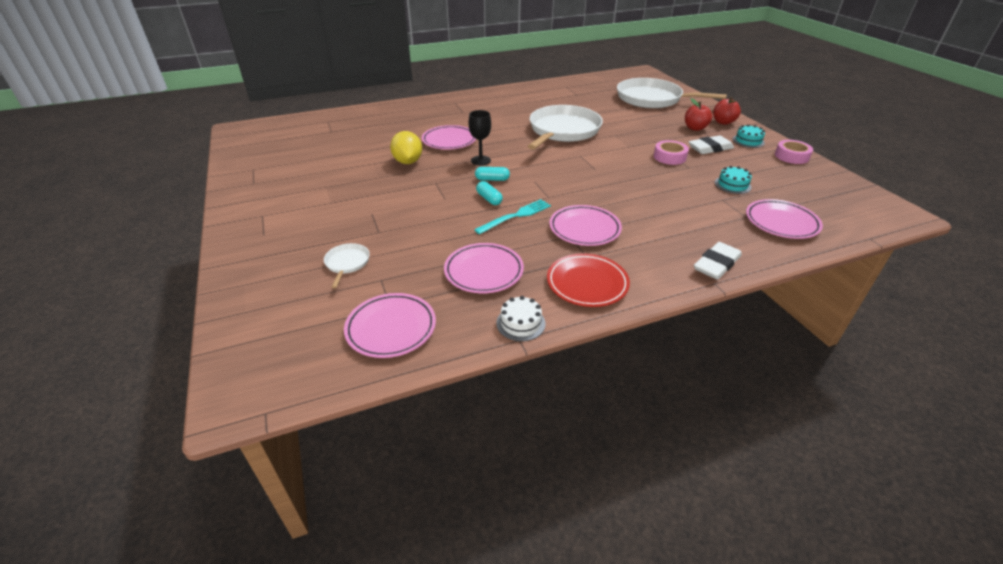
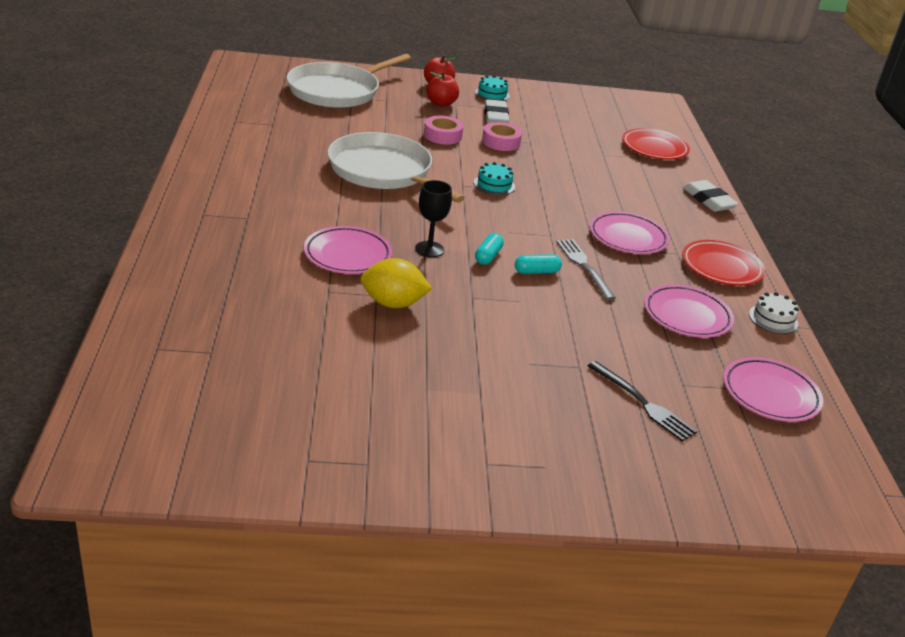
camera: 75 degrees left, 5 degrees down
white pan [324,243,370,288] -> black fork [588,361,697,442]
turquoise fork [474,199,551,234] -> grey fork [556,239,616,300]
turquoise cake [715,166,752,194] -> turquoise cake moved to [474,162,515,195]
pink plate [746,199,823,239] -> red plate [622,128,690,160]
pink tape [775,140,813,164] -> pink tape moved to [424,116,464,145]

